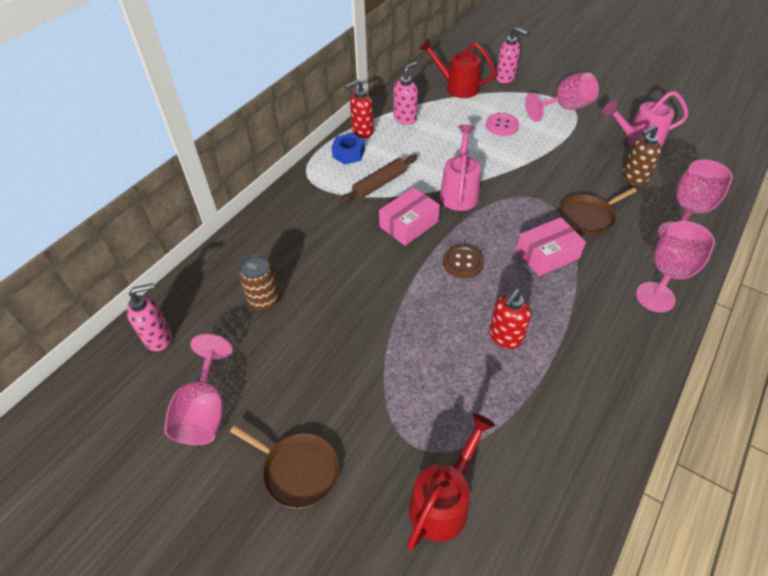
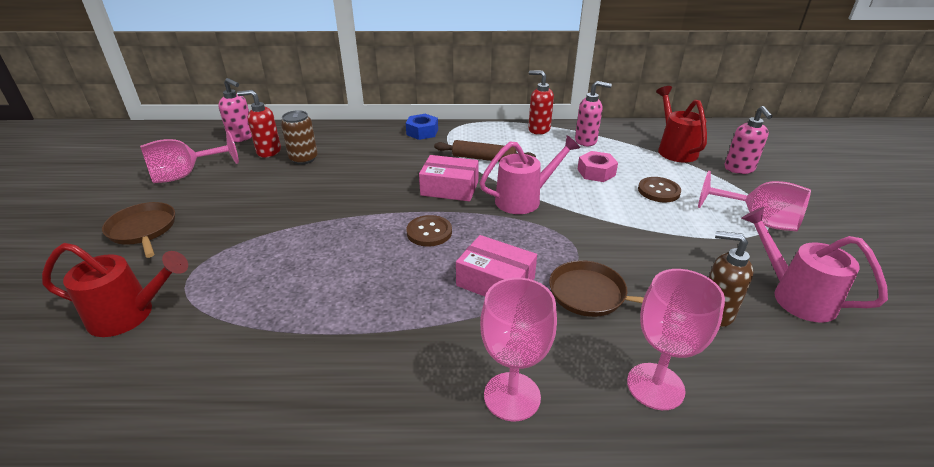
camera: 55 degrees right, 15 degrees down
brown pan [230,425,339,509] -> brown pan turned 150 degrees clockwise [102,202,175,258]
blue nut [332,133,365,165] -> blue nut moved to [406,114,438,140]
pink button [486,113,519,136] -> brown button [638,177,681,202]
red soap dispenser [489,289,531,349] -> red soap dispenser moved to [237,90,281,158]
none -> pink nut [577,151,618,182]

